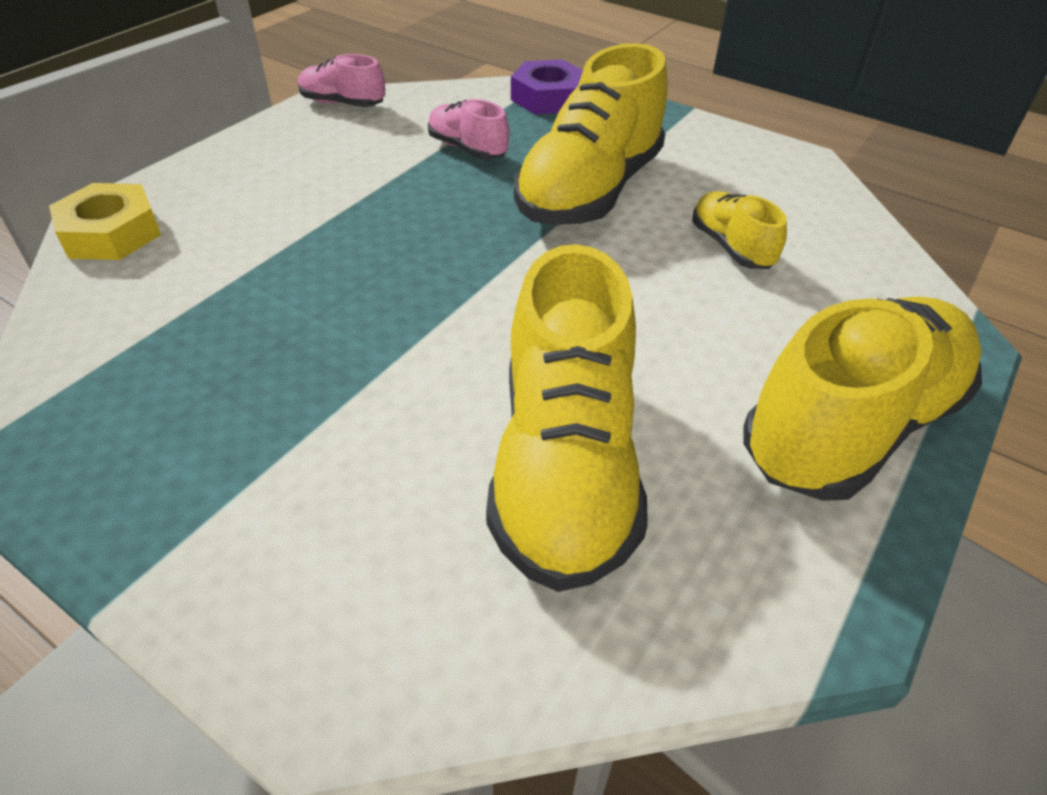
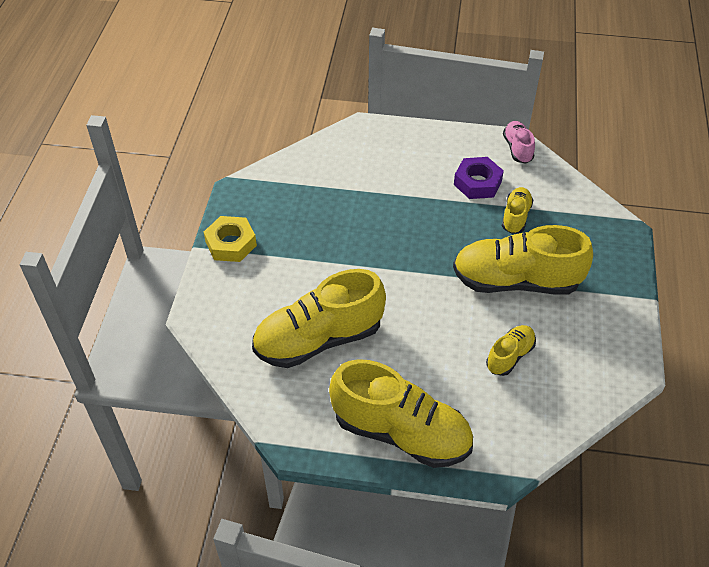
camera: 65 degrees right, 5 degrees up
yellow nut [49,183,161,260] -> yellow nut moved to [204,216,257,262]
pink shoe [428,99,509,160] -> yellow shoe [502,187,534,234]
purple nut [511,59,583,114] -> purple nut moved to [454,157,504,199]

